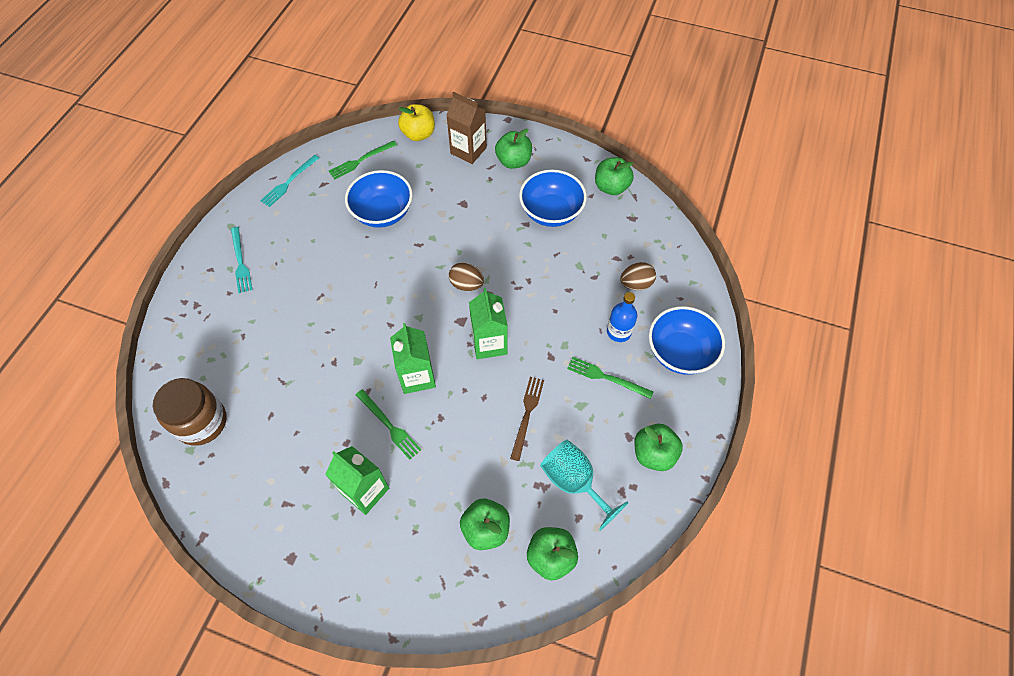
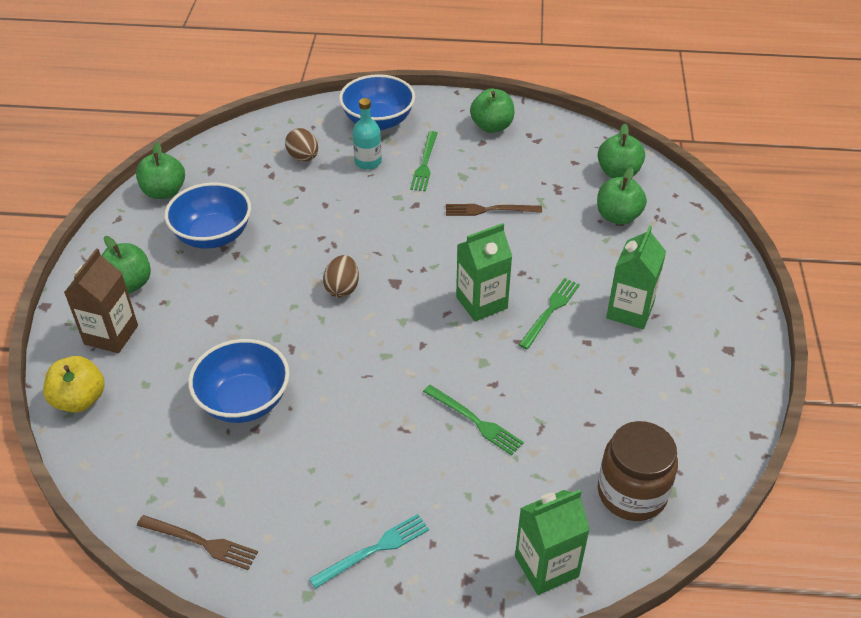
camera: 105 degrees left, 15 degrees down
turquoise fork [260,155,319,207] -> brown fork [137,515,258,570]
green fork [329,141,397,180] -> green fork moved to [423,385,524,455]
green carton [469,288,508,359] -> green carton moved to [515,489,590,595]
turquoise goblet [540,440,628,531] -> none
blue bottle [607,292,637,342] -> turquoise bottle [353,98,382,170]

